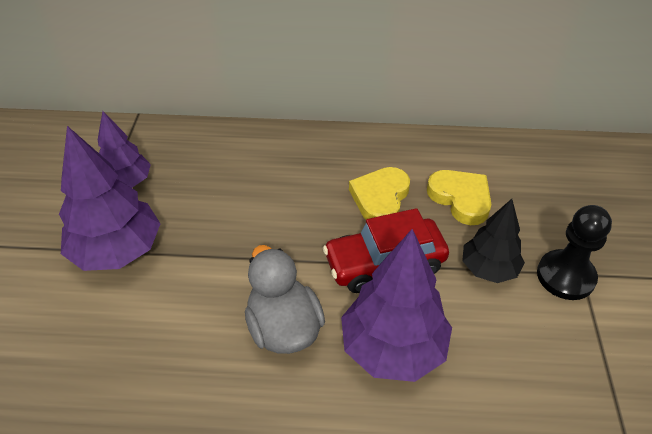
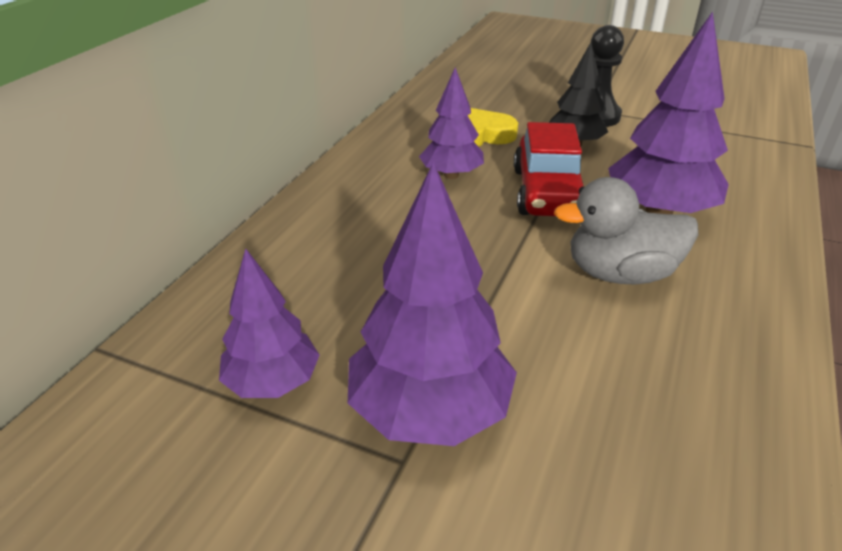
camera: 70 degrees left, 10 degrees down
yellow heart [349,167,410,219] -> purple tree [419,67,484,179]

